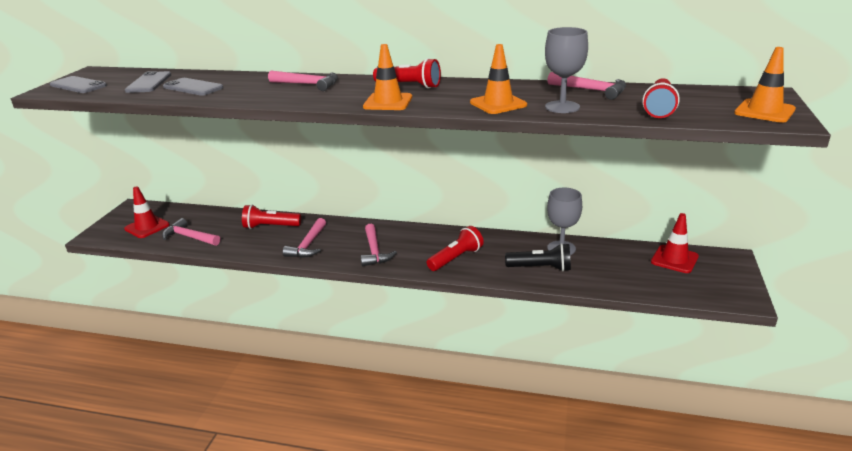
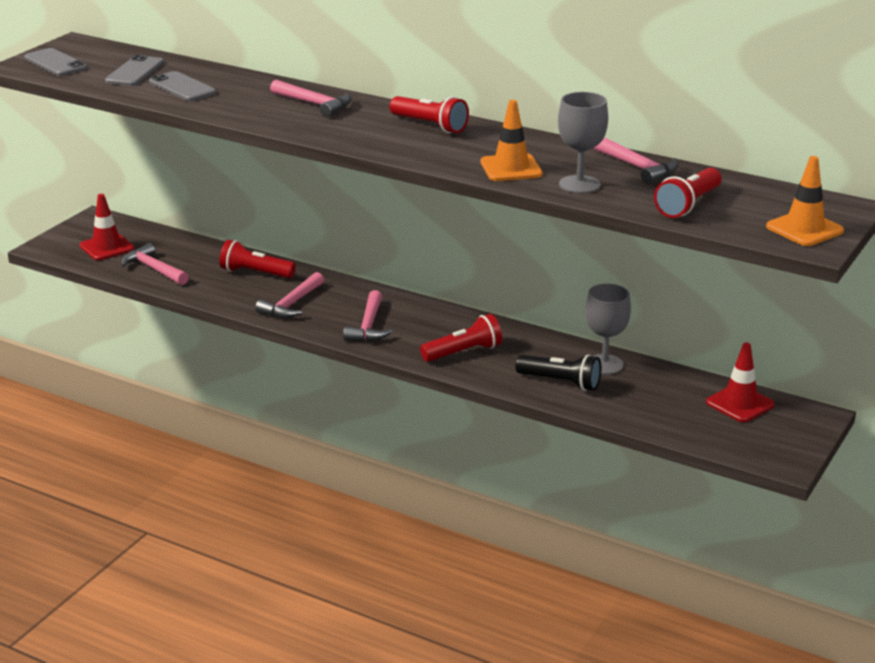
camera: 15 degrees right, 0 degrees up
orange traffic cone [363,44,412,110] -> none

